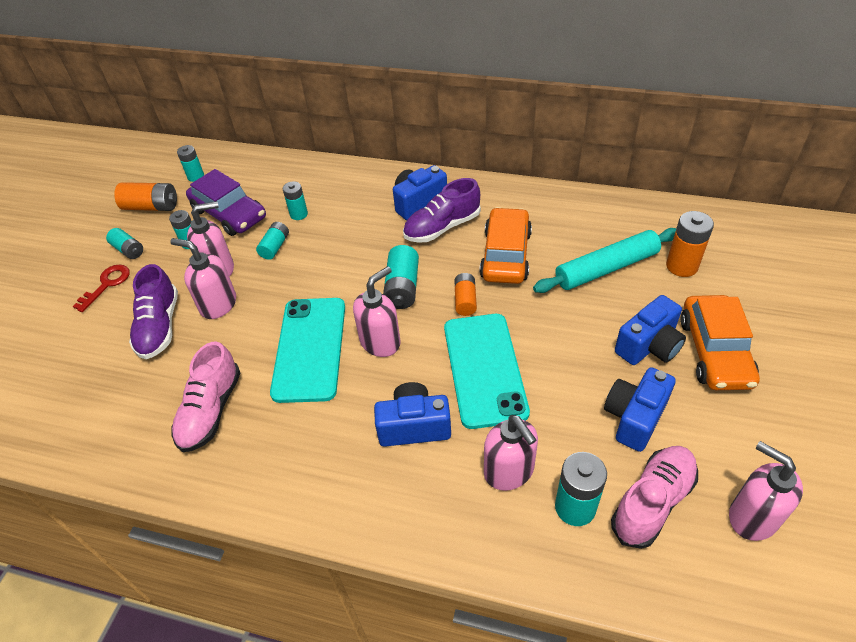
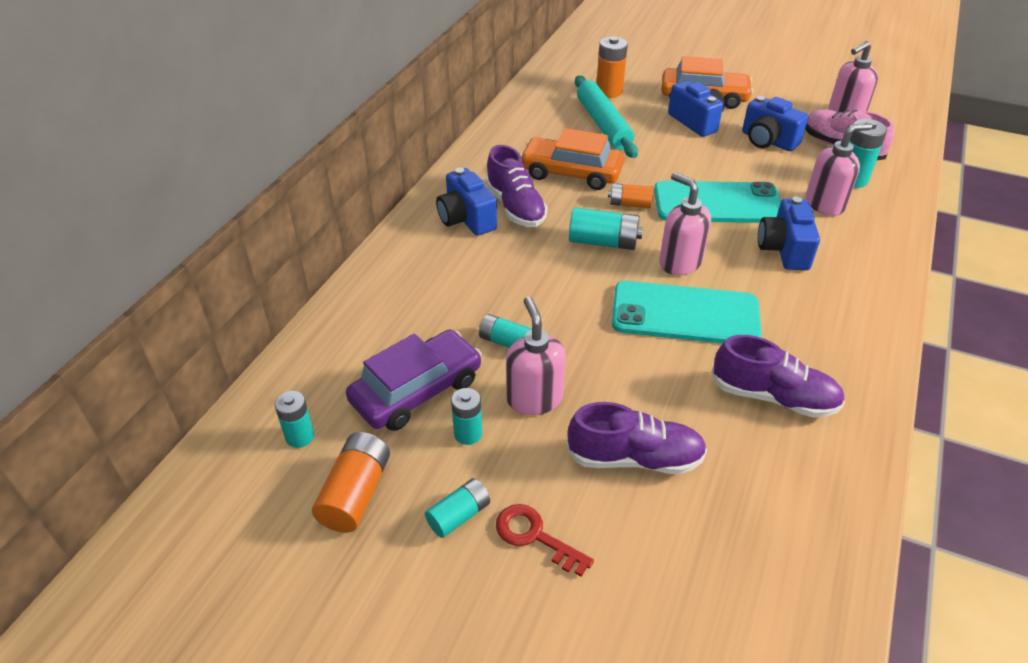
camera: 85 degrees left, 5 degrees down
pink soap dispenser [170,238,236,319] -> none
pink shoe [172,341,241,452] -> purple shoe [711,335,845,418]
turquoise battery [283,181,308,220] -> none

